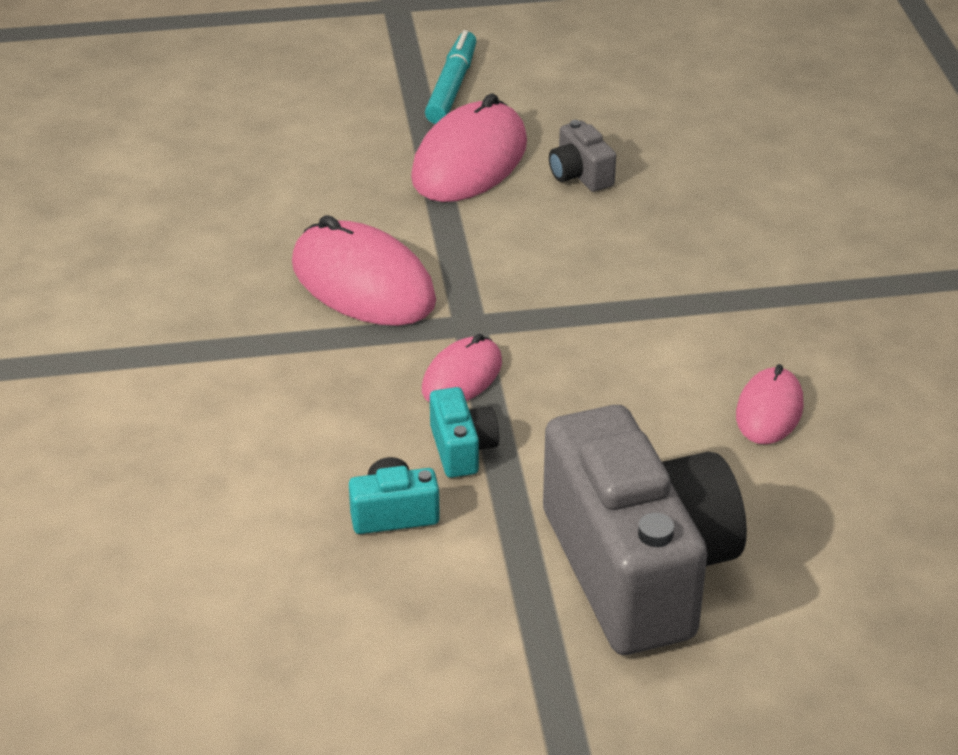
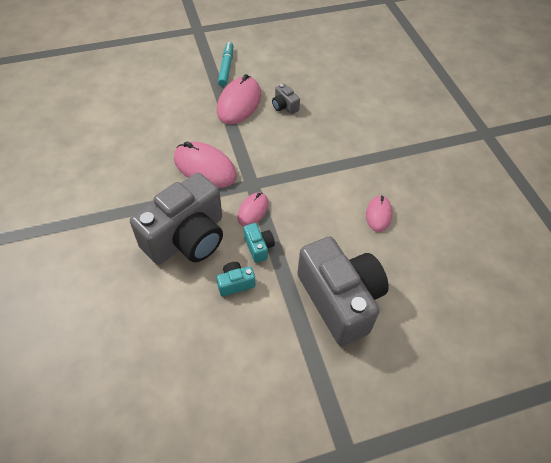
camera: 10 degrees left, 15 degrees up
none -> grey camera [130,173,223,264]

